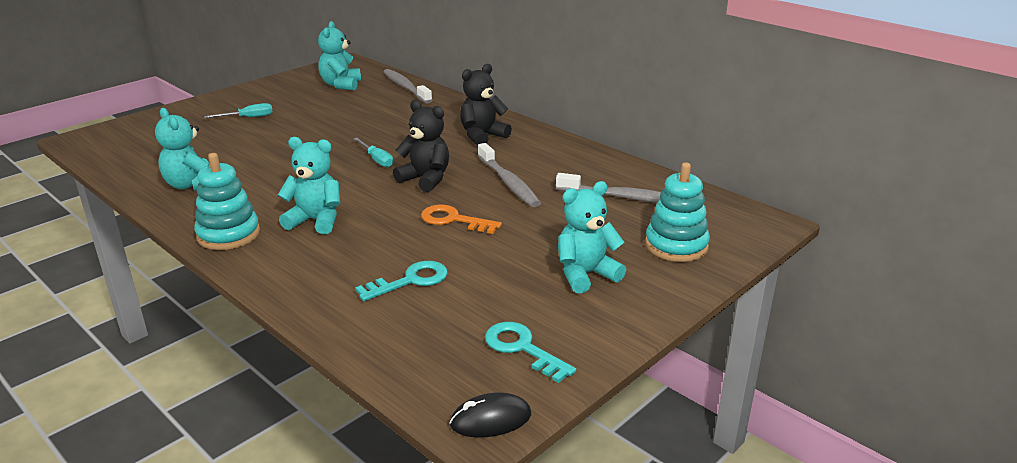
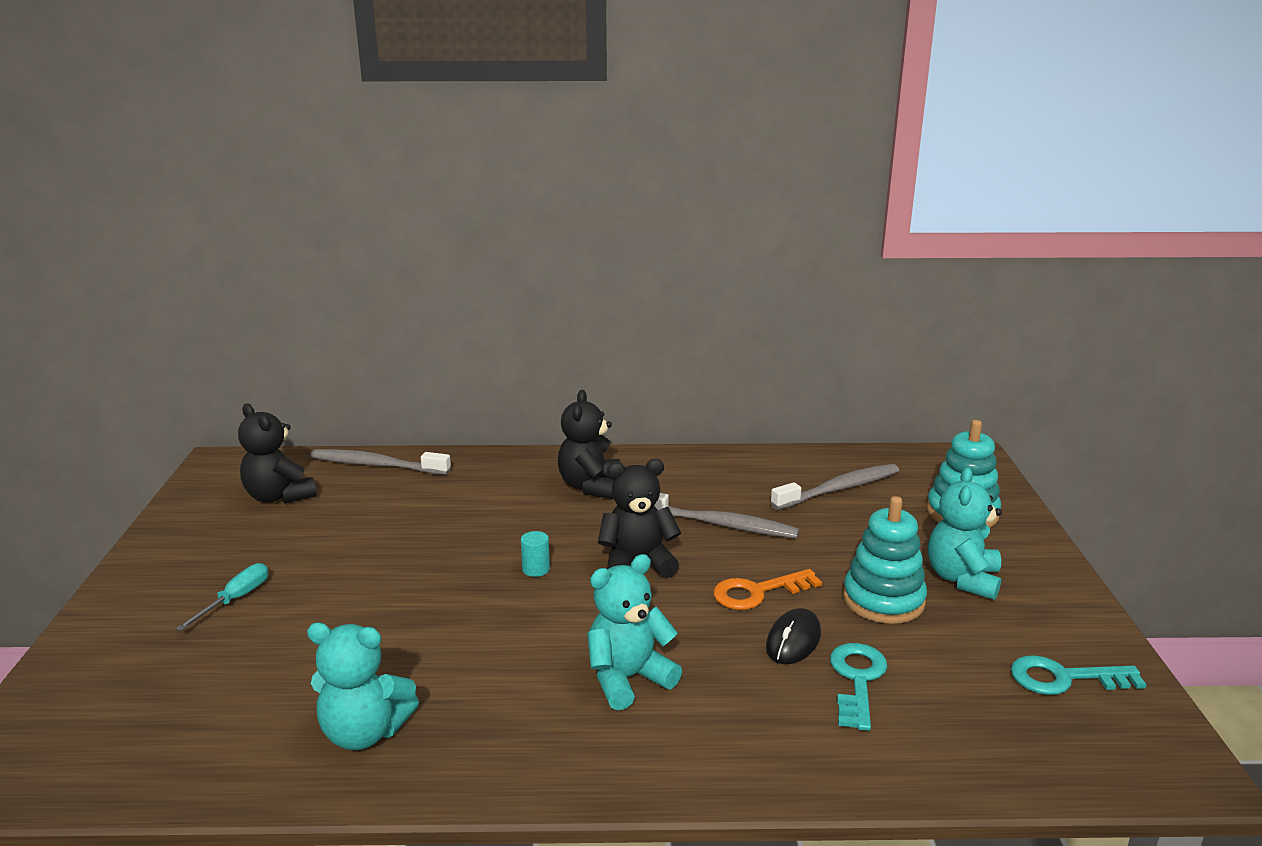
camera: 45 degrees left, 5 degrees down
turquoise stacking toy [194,153,260,250] -> turquoise stacking toy moved to [843,496,927,624]
turquoise teddy bear [318,21,361,90] -> black teddy bear [238,403,317,504]
turquoise screwdriver [353,138,393,167] -> turquoise cylinder [521,531,550,577]
black mouse [450,392,531,437] -> black mouse moved to [766,608,821,664]

